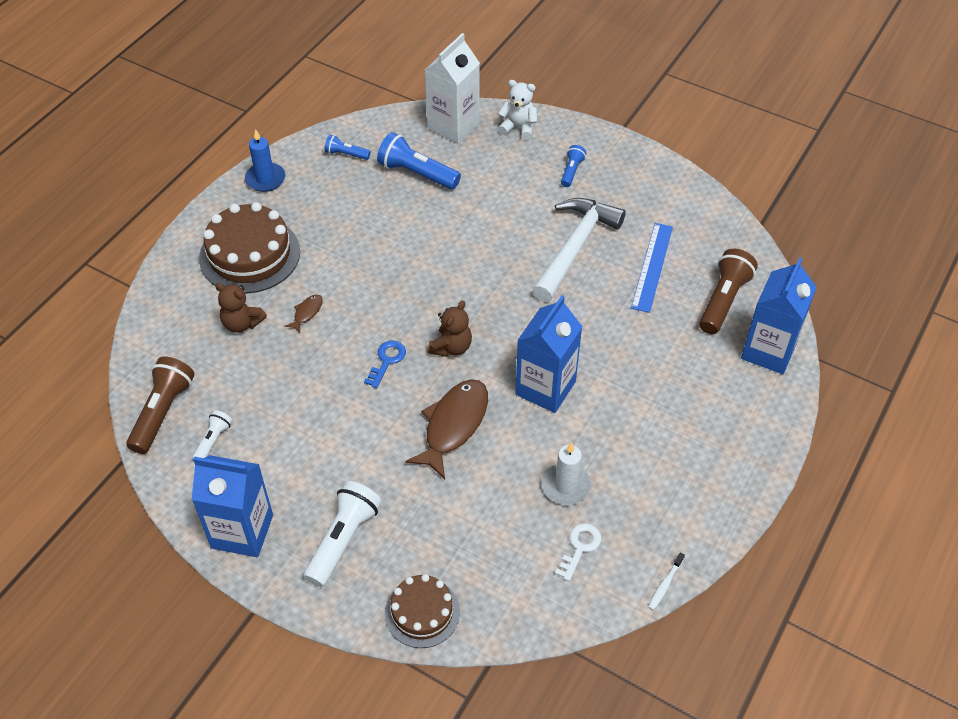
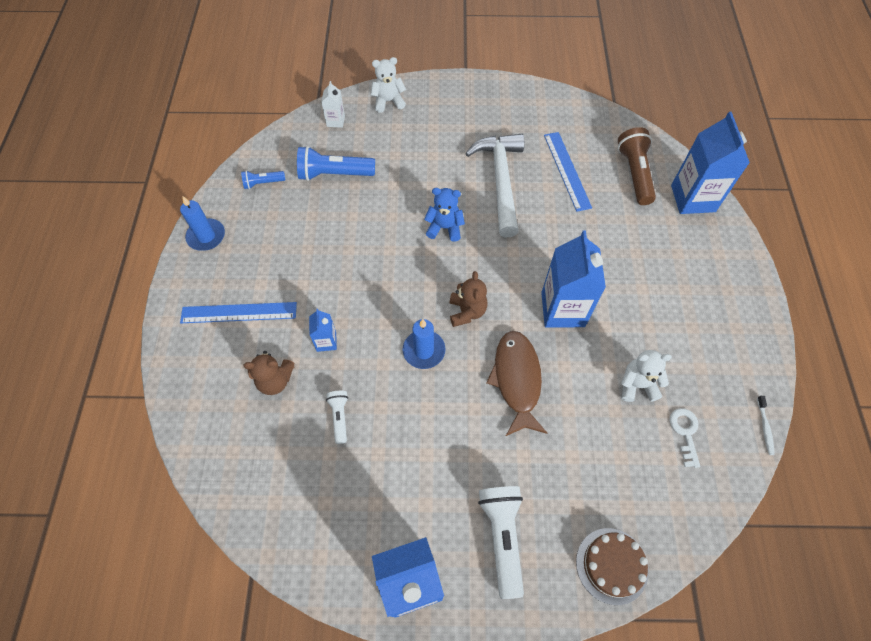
camera: 30 degrees left, 10 degrees up
brown flashlight [126,356,194,454] -> none
white flashlight [192,410,232,459] -> white flashlight moved to [326,391,348,444]
brown cake [199,202,300,294] -> blue ruler [180,302,297,323]
brown fish [285,295,323,333] -> blue carton [309,309,337,352]
blue key [364,340,406,388] -> blue candle [402,319,445,369]
white carton [425,33,480,143] -> white carton [321,81,345,128], size x0.48
white candle [542,442,591,505] -> white teddy bear [621,350,672,402]
blue flashlight [561,145,586,187] -> none
none -> blue teddy bear [424,188,465,242]

